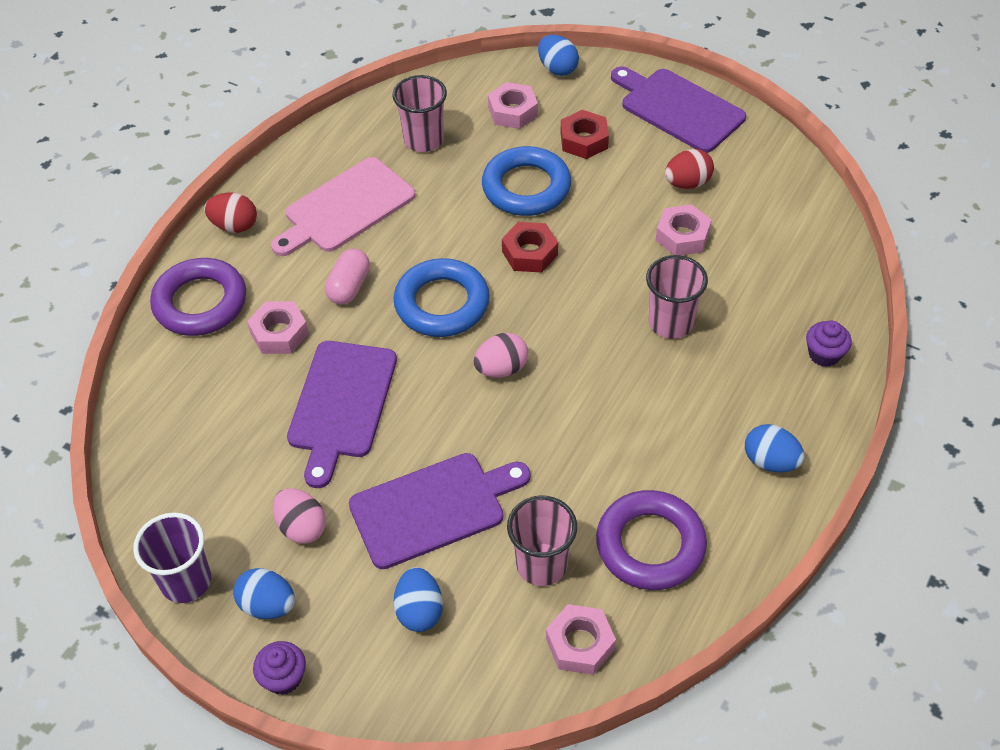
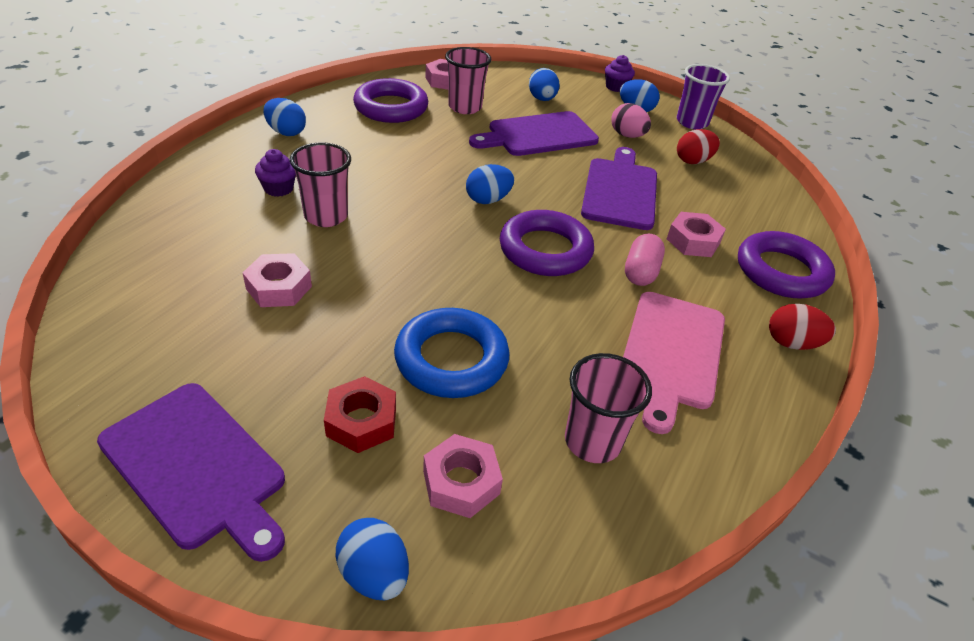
camera: 175 degrees right, 10 degrees down
pink cutting board [271,157,415,256] -> pink cutting board turned 150 degrees clockwise [623,292,725,434]
blue ring [394,258,490,337] -> purple ring [500,210,594,276]
pink egg [474,333,528,378] -> blue egg [466,164,514,204]
red nut [502,222,558,273] -> none
red egg [665,149,714,189] -> red egg moved to [677,129,720,164]
purple cupcake [806,321,852,367] -> purple cupcake moved to [255,149,296,197]

